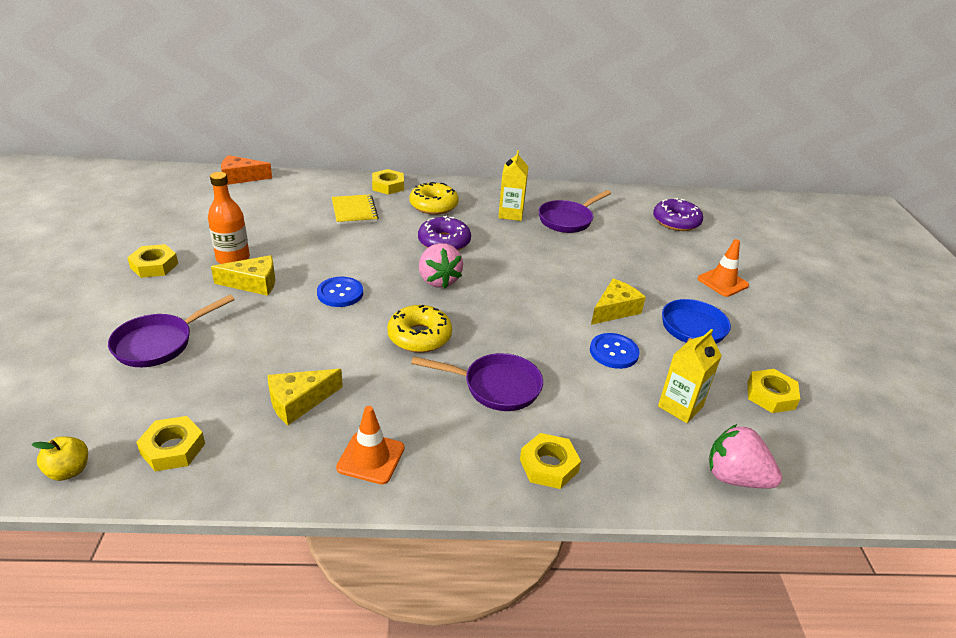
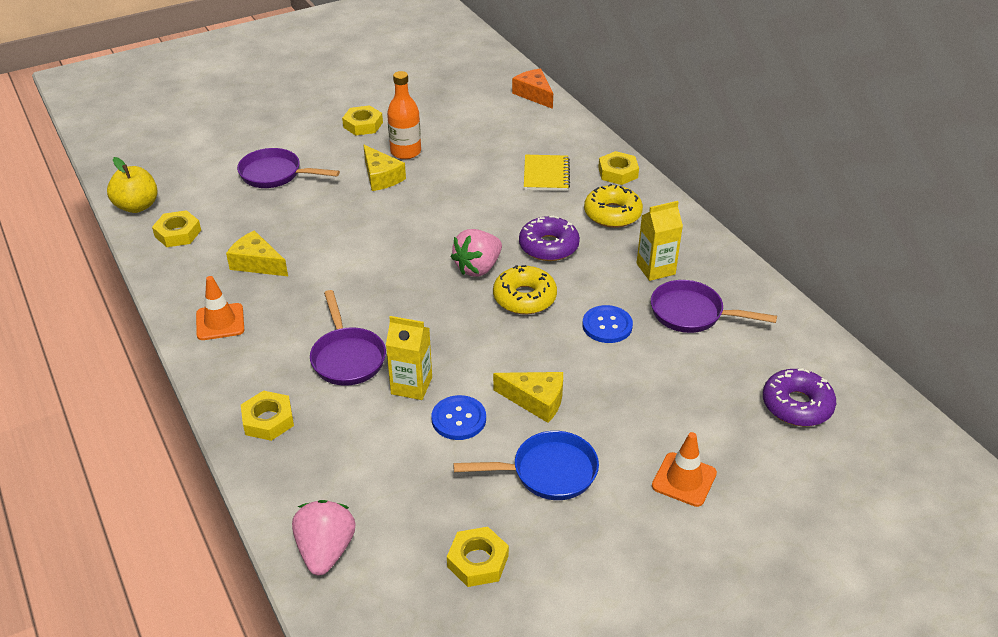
camera: 65 degrees right, 5 degrees up
yellow apple [31,437,88,481] -> yellow apple [107,157,158,213], size x1.55
blue button [317,277,363,307] -> blue button moved to [582,305,633,343]
yellow notebook [332,194,379,225] -> yellow notebook turned 45 degrees counterclockwise [524,155,570,191]
yellow donut [387,305,452,353] -> yellow donut moved to [493,265,557,314]
yellow carton [658,329,722,423] -> yellow carton moved to [386,316,432,400]

